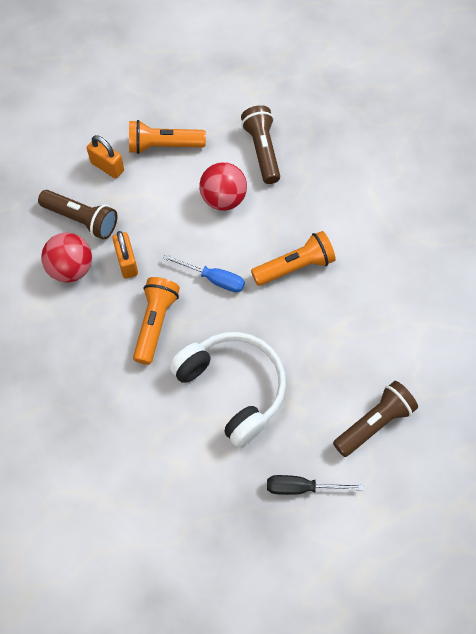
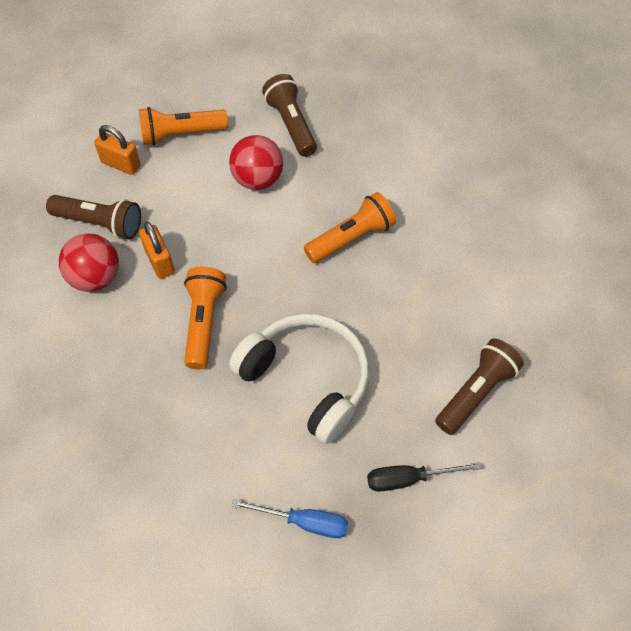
camera: 10 degrees left, 5 degrees down
blue screwdriver [163,254,245,292] -> blue screwdriver moved to [232,499,348,538]

